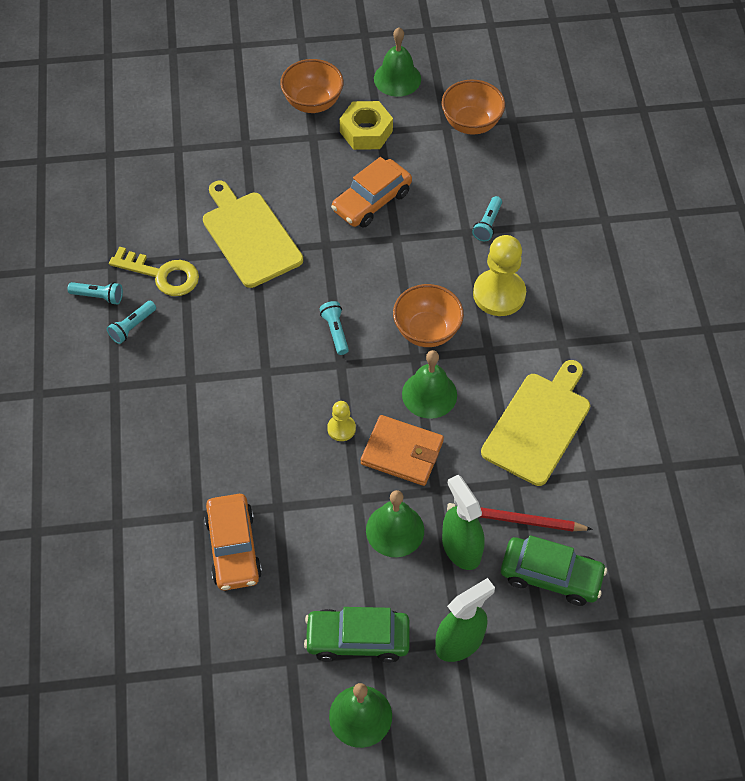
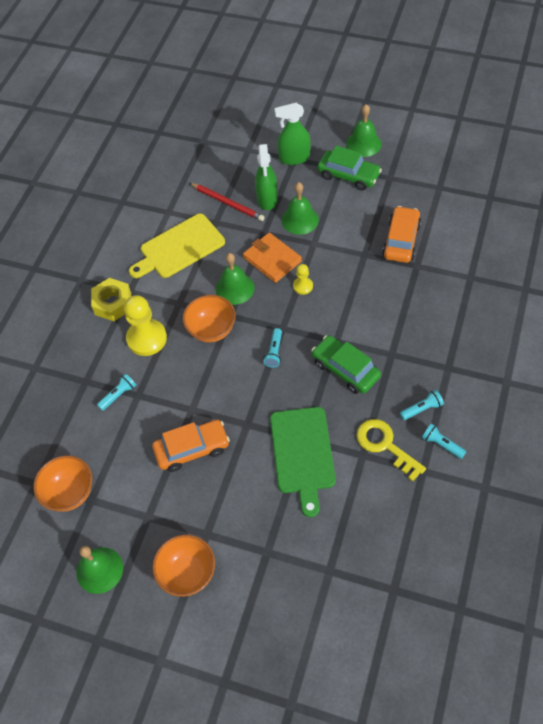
camera: 150 degrees left, 0 degrees up
yellow cutting board [203,180,303,288] -> green cutting board [270,407,336,517]
yellow nut [339,101,393,150] -> yellow nut moved to [91,278,131,321]
green car [501,535,607,606] -> green car moved to [311,335,381,394]

